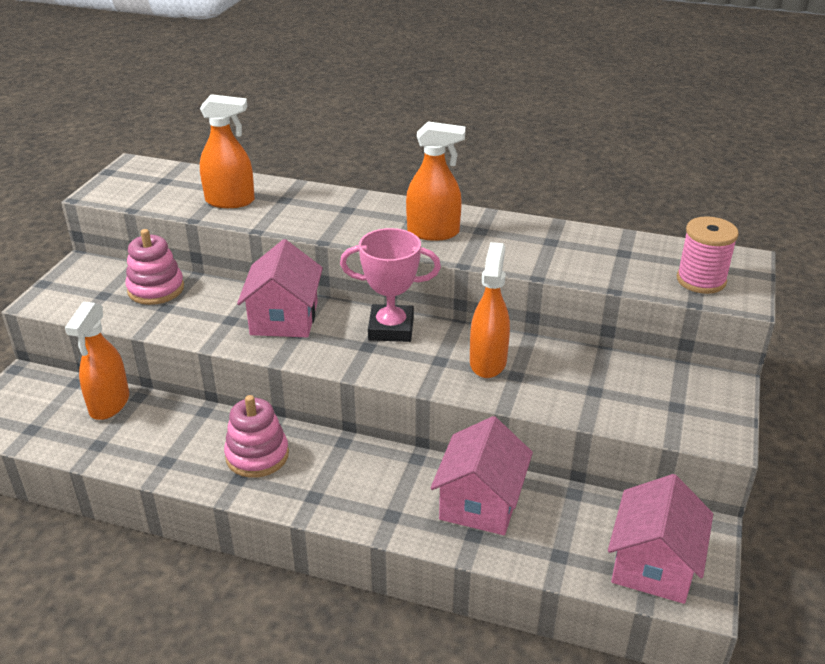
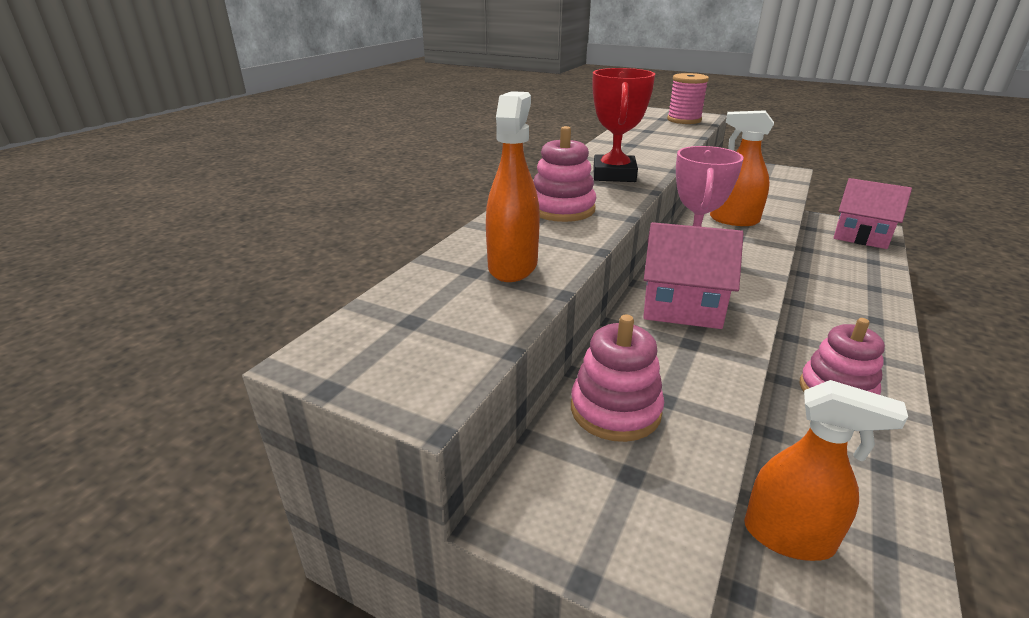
camera: 80 degrees left, 5 degrees down
orange spray bottle [406,121,465,241] -> red trophy [592,68,655,182]
pink house [430,416,533,535] -> none
none -> pink stacking toy [533,126,596,222]

